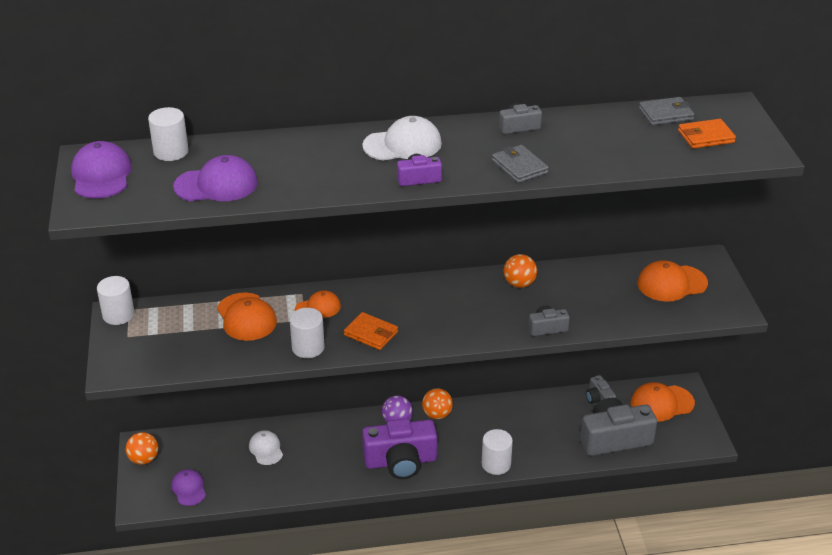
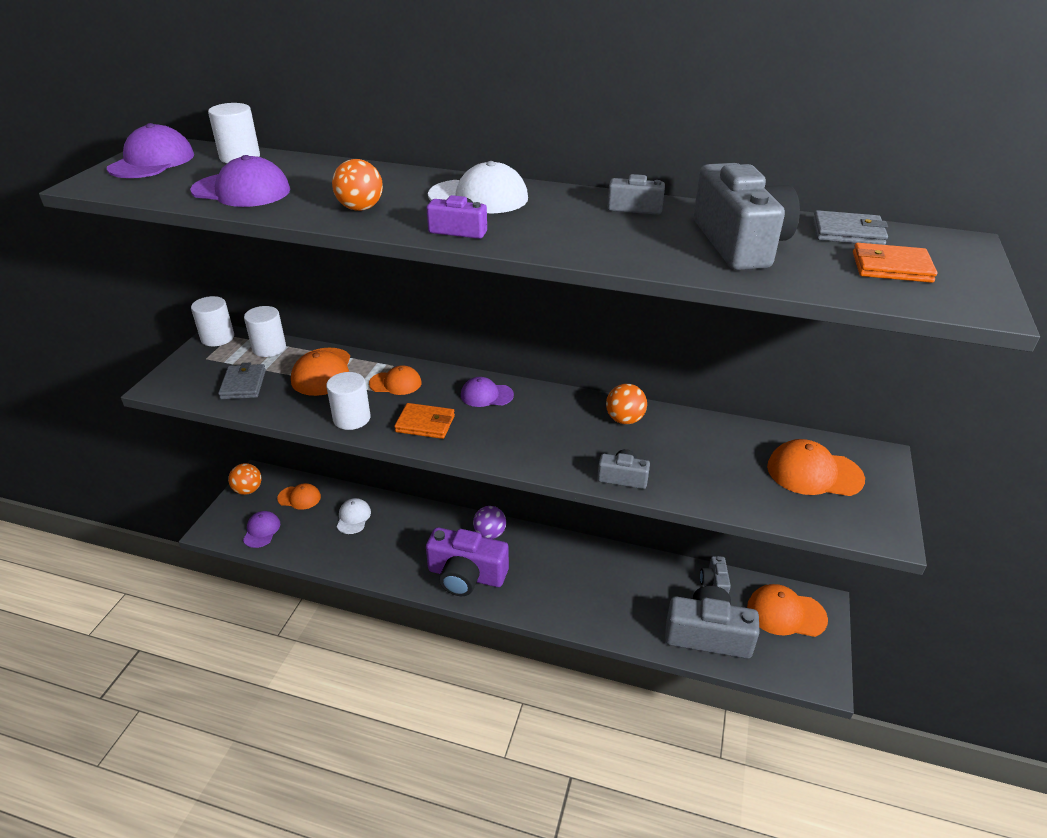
camera: 25 degrees right, 0 degrees up
orange wallet [344,312,398,350] -> orange wallet turned 45 degrees counterclockwise [394,403,455,439]
orange ball [422,388,453,419] -> orange ball moved to [332,159,383,211]
white cylinder [482,429,513,475] -> white cylinder moved to [244,306,286,357]
grey wallet [492,145,549,183] -> grey wallet moved to [218,363,266,399]
none -> orange cap [277,483,321,510]
none -> purple cap [461,377,514,407]
none -> grey camera [694,163,800,270]

